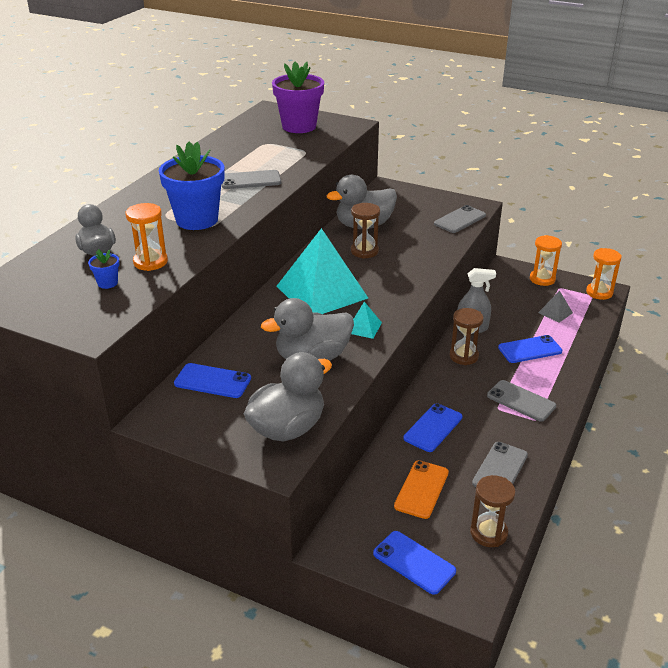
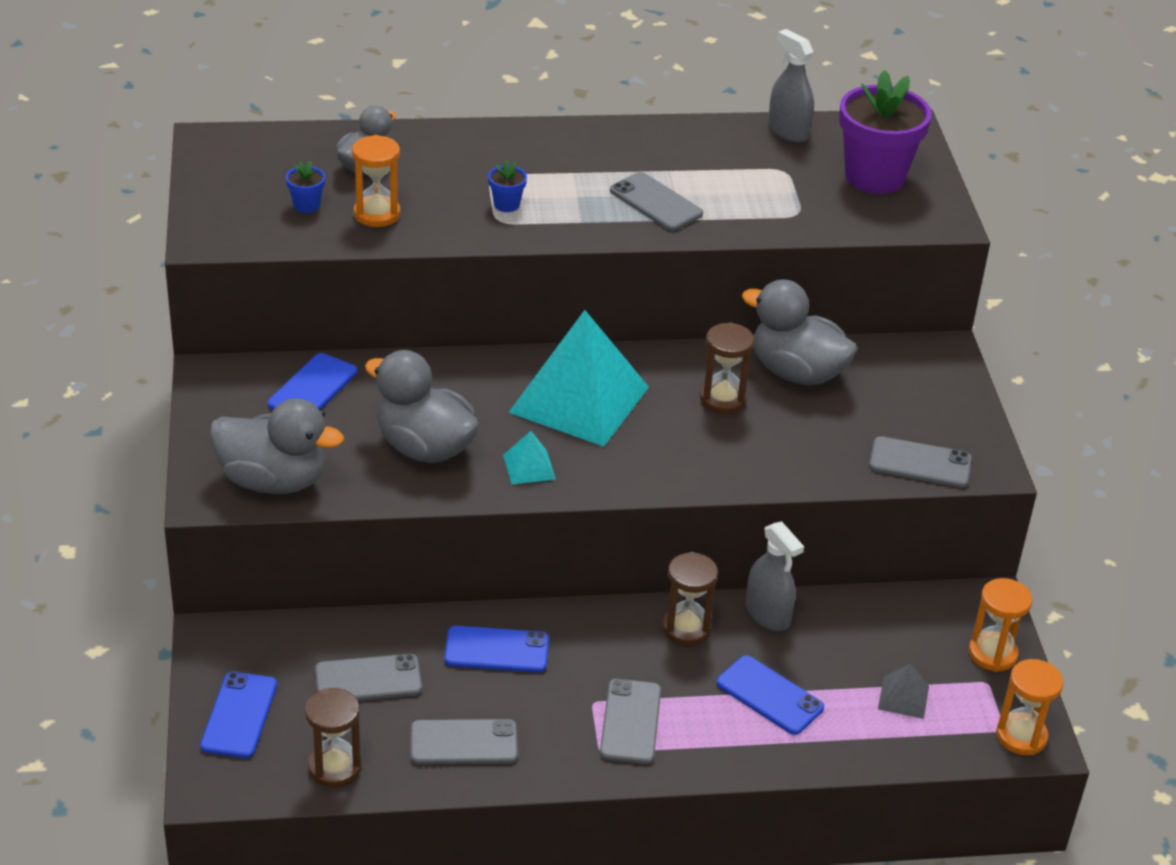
camera: 55 degrees right, 5 degrees up
blue flower pot [159,142,224,230] -> blue flower pot [488,160,527,212], size x0.42
blue phone [174,363,251,398] -> blue phone turned 45 degrees clockwise [268,353,357,410]
orange phone [394,460,449,519] -> grey phone [315,654,422,701]
none -> grey spray bottle [768,29,814,143]

